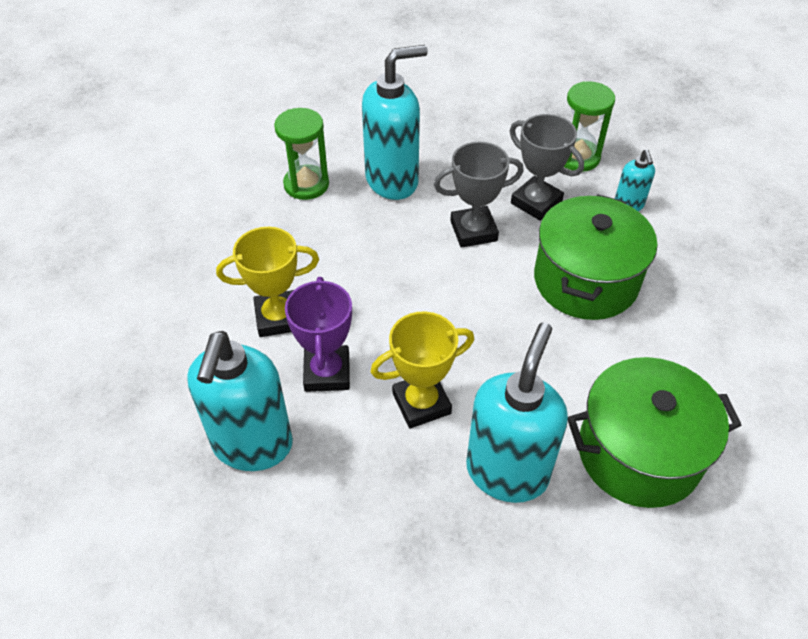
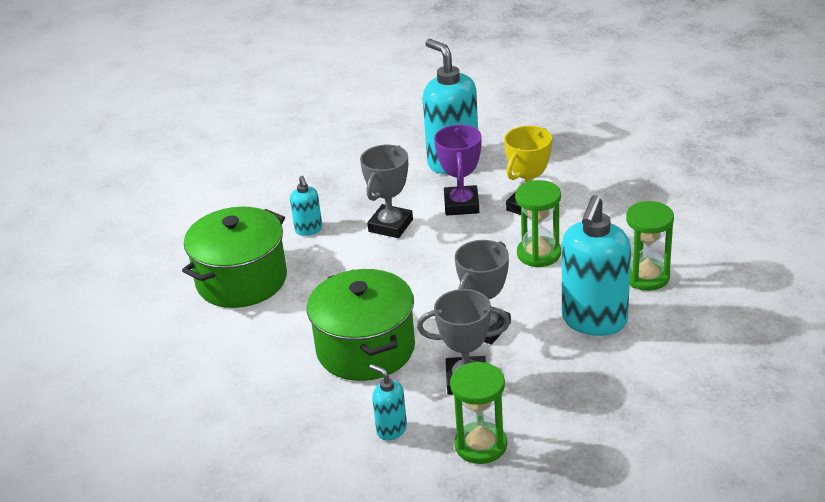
camera: 140 degrees right, 15 degrees down
purple trophy [285,277,352,392] -> purple trophy turned 45 degrees clockwise [434,125,482,216]
yellow trophy [370,312,474,428] -> grey trophy [360,145,413,238]
turquoise soap dispenser [466,322,568,503] -> turquoise soap dispenser [290,176,322,236], size x0.48
none -> green hourglass [515,180,561,267]

